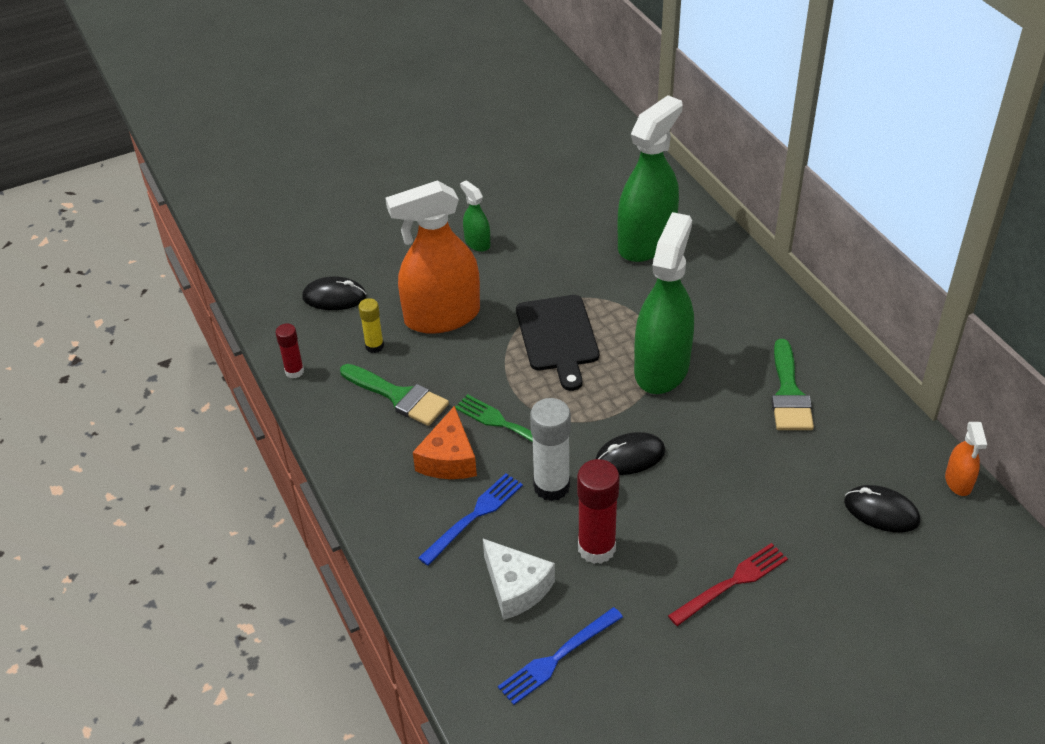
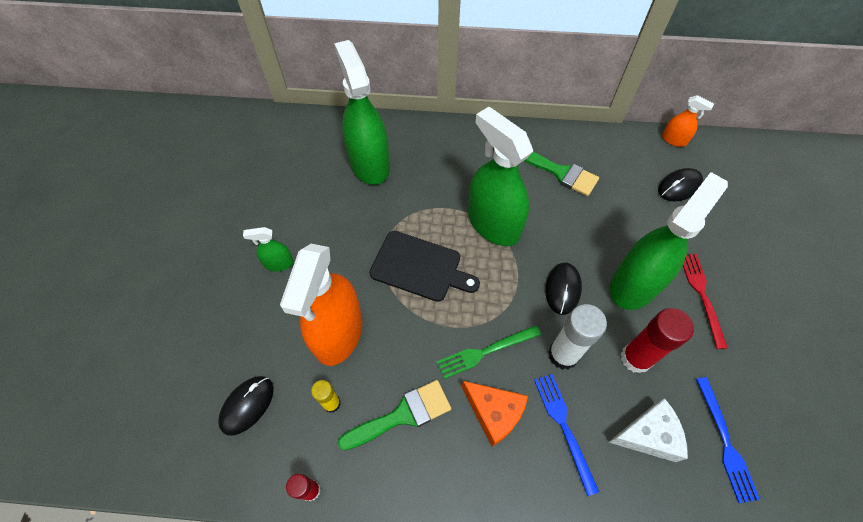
camera: 60 degrees left, 15 degrees up
none -> green spray bottle [610,172,728,310]

